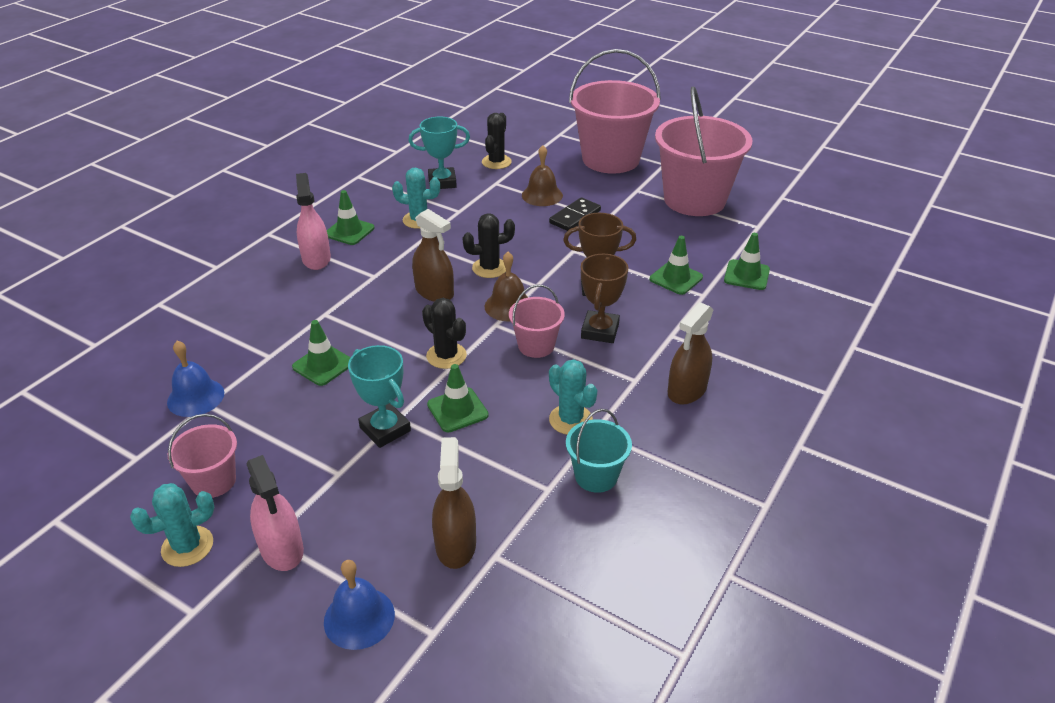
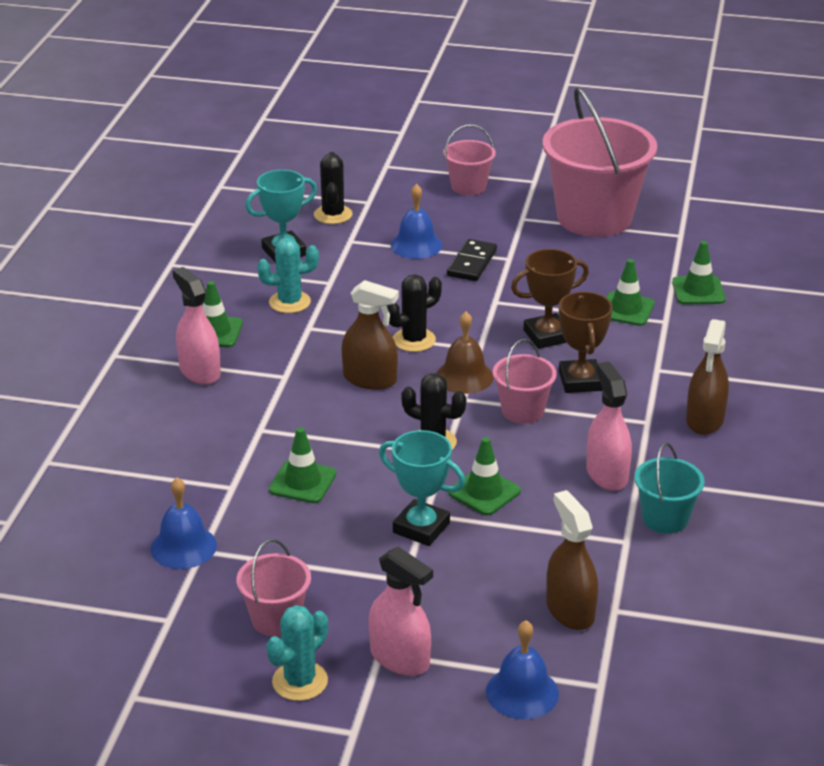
camera: 20 degrees left, 5 degrees down
brown bell [522,145,563,206] -> blue bell [391,184,442,259]
turquoise cactus [549,359,597,435] -> pink spray bottle [586,362,632,491]
pink bucket [569,49,661,174] -> pink bucket [443,124,496,195], size x0.48

